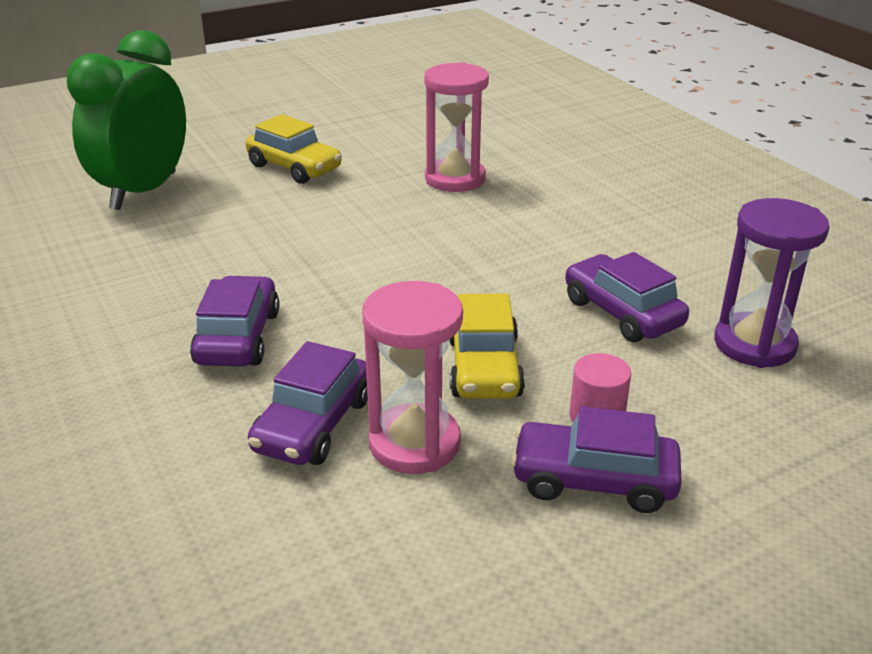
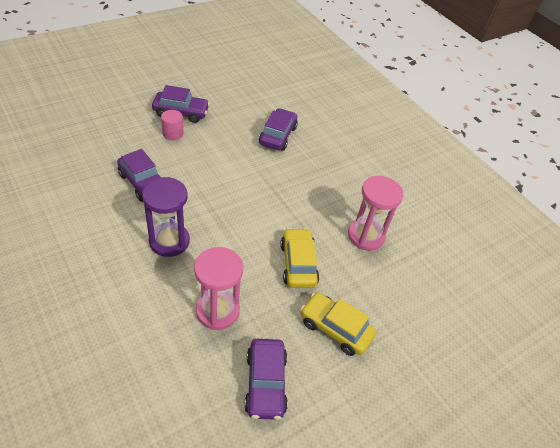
camera: 170 degrees right, 15 degrees up
green clock [67,30,186,210] -> none
purple car [190,276,280,367] -> purple car moved to [244,339,288,420]
pink hourglass [362,281,463,474] -> pink hourglass moved to [348,176,403,251]
yellow car [449,294,525,399] -> yellow car moved to [280,228,319,288]
purple hourglass [714,198,829,368] -> purple hourglass moved to [142,177,190,257]

